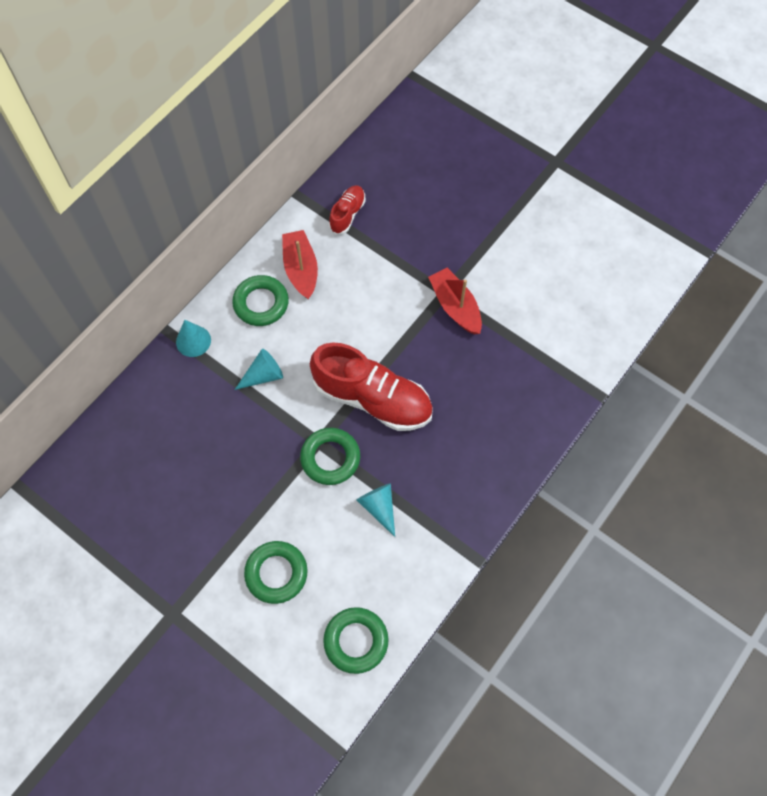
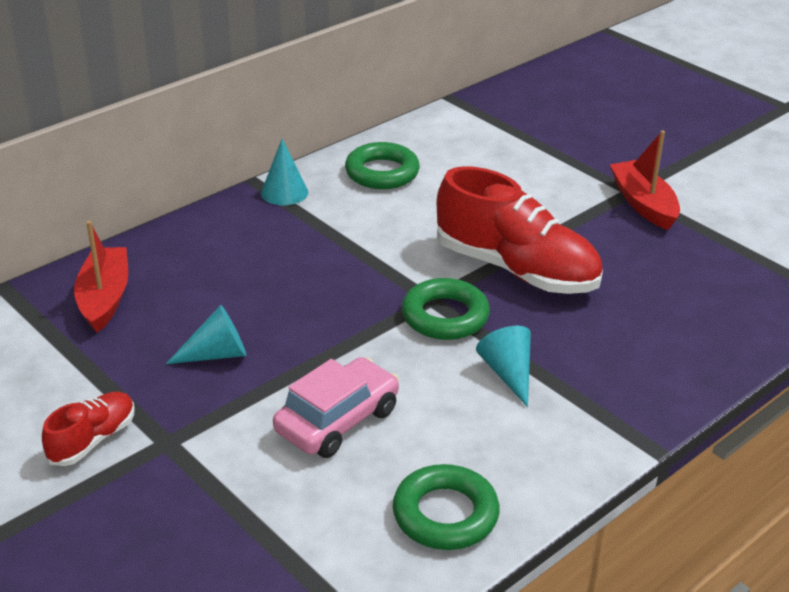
camera: 10 degrees right, 30 degrees down
turquoise cone [235,349,283,390] -> turquoise cone moved to [166,305,246,364]
green ring [244,541,308,604] -> pink car [273,357,399,458]
red boat [282,230,318,299] -> red boat moved to [74,221,128,333]
red shoe [329,185,366,235] -> red shoe moved to [42,391,135,466]

